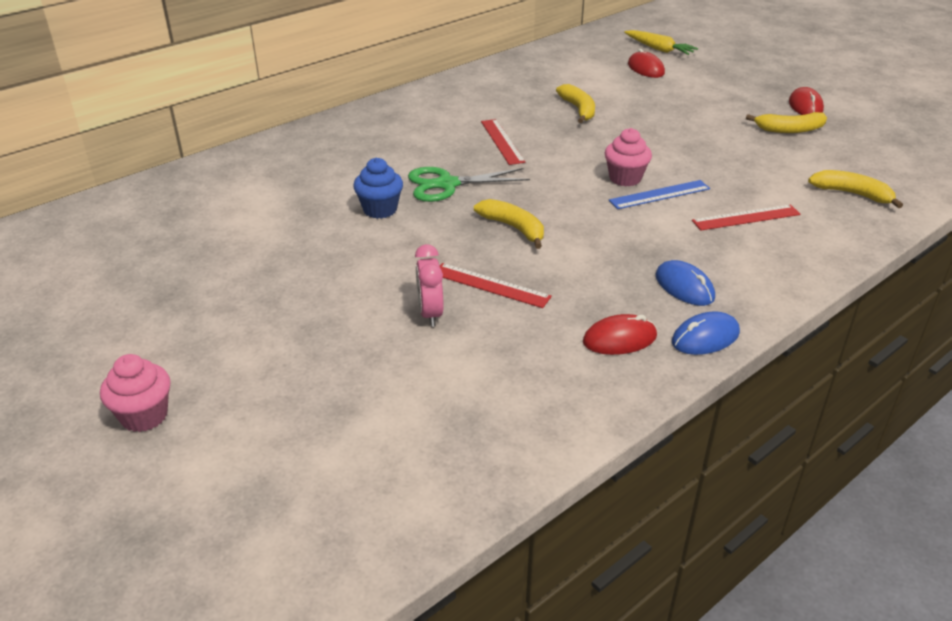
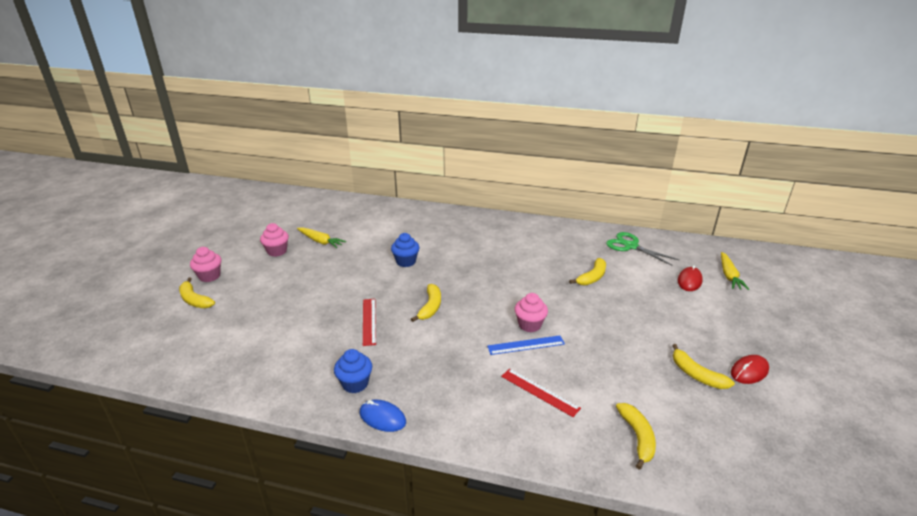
camera: 55 degrees right, 5 degrees down
green scissors [408,167,530,202] -> green scissors moved to [606,232,679,266]
pink clock [415,244,444,327] -> none
red ruler [481,119,525,165] -> none
red mouse [583,314,657,355] -> blue cupcake [334,349,372,393]
blue ruler [609,180,710,209] -> blue ruler turned 45 degrees counterclockwise [487,335,565,355]
blue mouse [656,260,715,306] -> none
none -> yellow banana [179,278,215,308]
none -> pink cupcake [260,223,289,257]
none -> yellow carrot [297,227,346,248]

